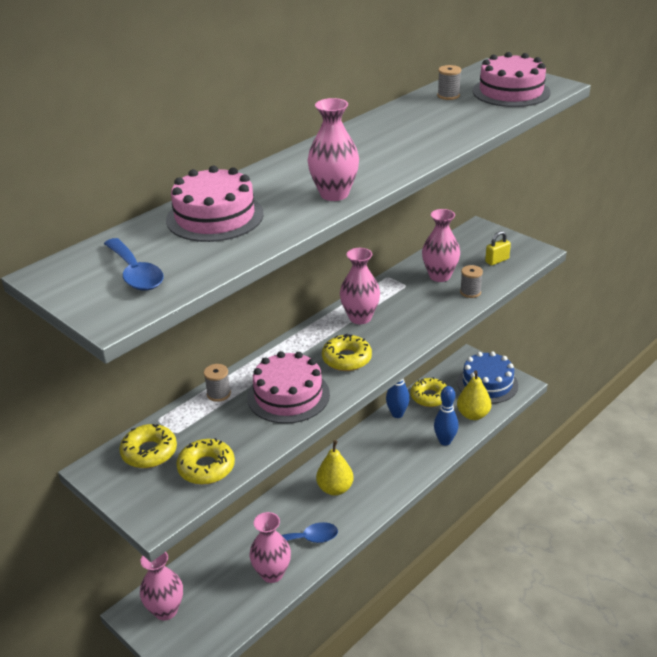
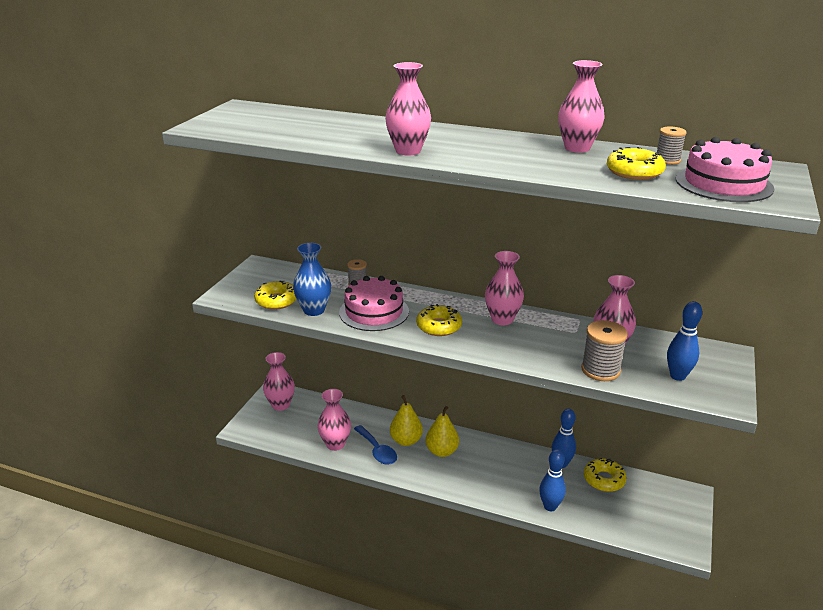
camera: 65 degrees right, 5 degrees down
blue spoon [104,238,164,290] -> none
yellow donut [120,424,177,468] -> yellow donut moved to [607,147,666,180]
pink cake [166,166,264,242] -> none
blue cake [457,351,518,404] -> none
yellow pear [457,370,491,420] -> yellow pear moved to [390,395,423,446]
grey spool [460,265,483,298] -> grey spool [581,320,628,381], size x1.68
yellow padlock [485,231,511,266] -> blue bowling pin [667,301,702,381]
none -> blue vase [293,243,331,316]
none -> pink vase [558,60,605,153]

